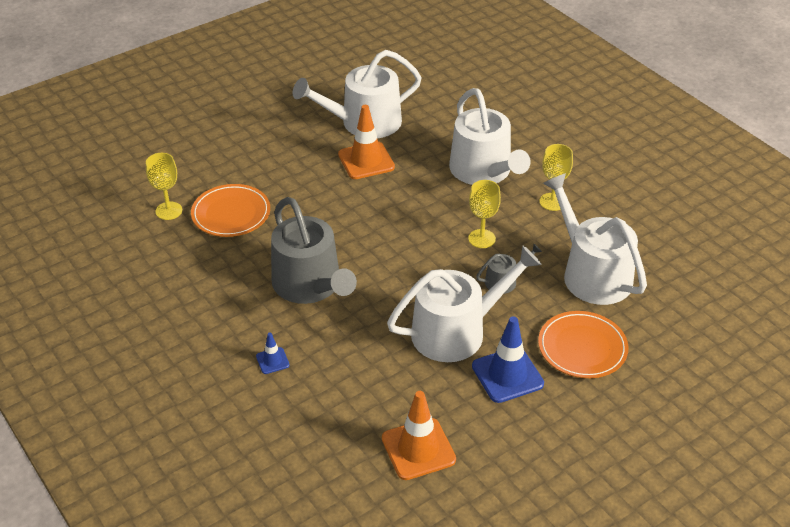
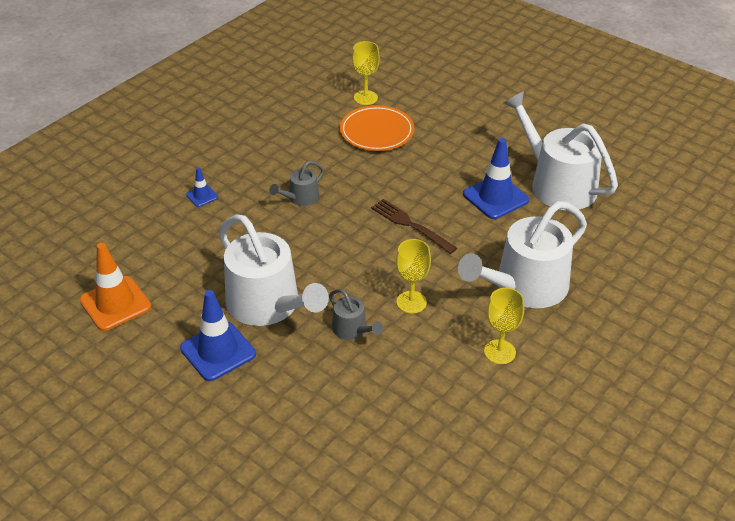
camera: 75 degrees right, 0 degrees up
grey watering can [271,197,357,304] -> grey watering can [269,161,324,206], size x0.46
orange traffic cone [338,105,395,179] -> blue traffic cone [463,138,529,219]
orange plate [538,311,629,378] -> none
white watering can [543,173,647,305] -> none
none -> brown fork [371,199,457,254]

